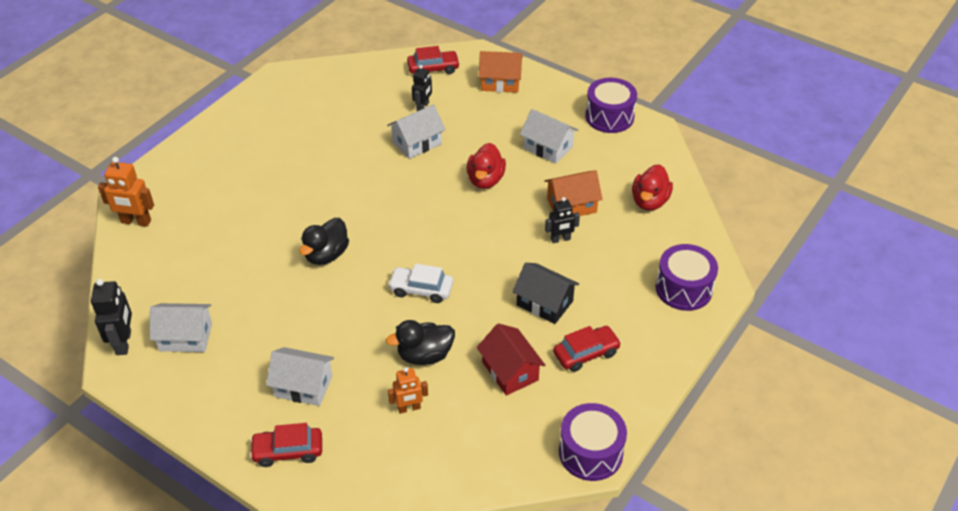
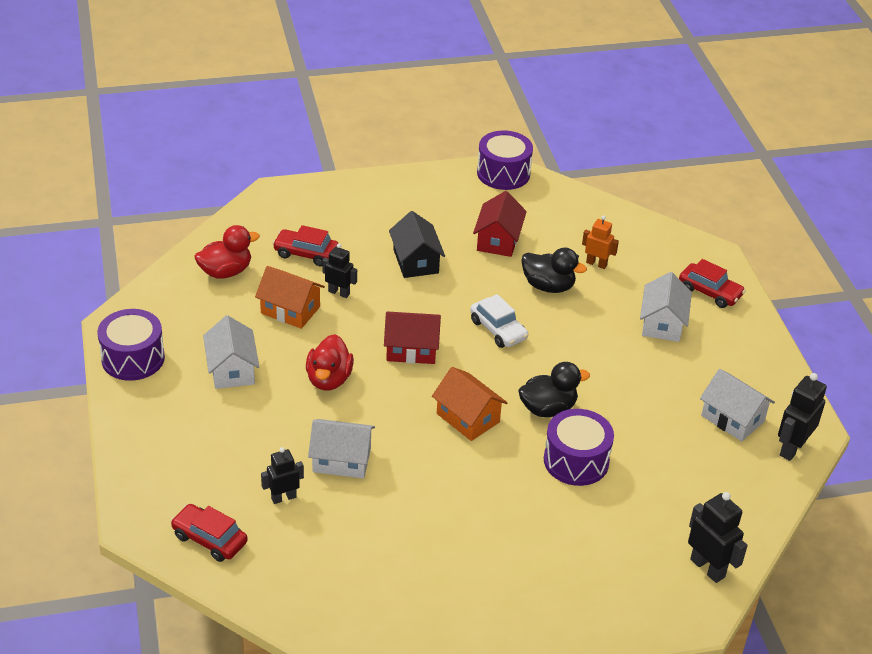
camera: 140 degrees left, 5 degrees down
orange robot [98,157,154,227] -> black robot [688,492,748,583]
white house [266,347,334,406] -> white house turned 45 degrees clockwise [640,272,692,342]
red duck [467,143,506,189] -> red duck turned 135 degrees clockwise [306,334,354,391]
orange house [479,51,523,93] -> orange house moved to [432,367,508,441]
red car [553,326,621,372] -> red car moved to [272,225,338,266]
purple drum [656,244,718,311] -> purple drum moved to [544,409,614,486]
none -> red house [384,311,441,364]

